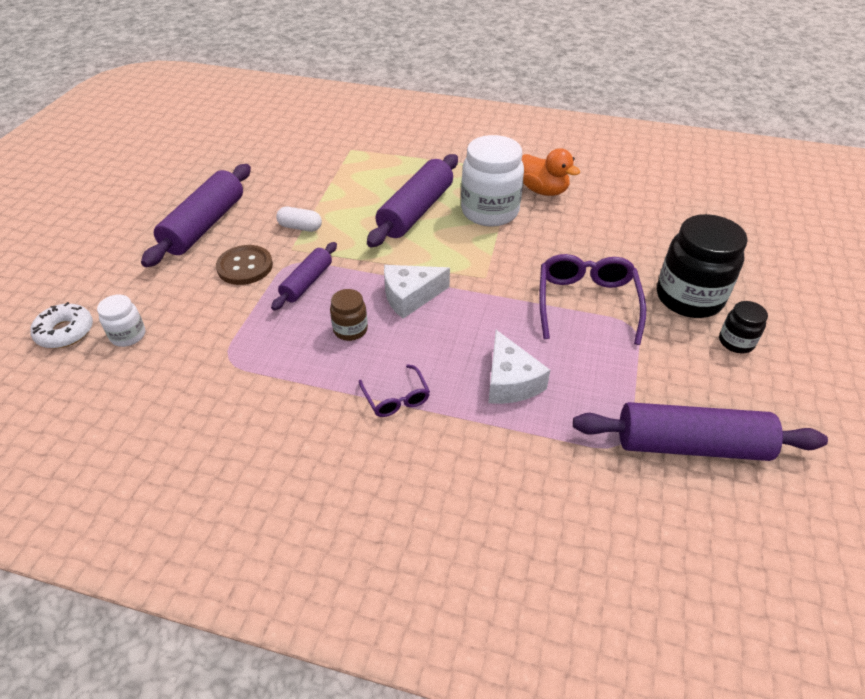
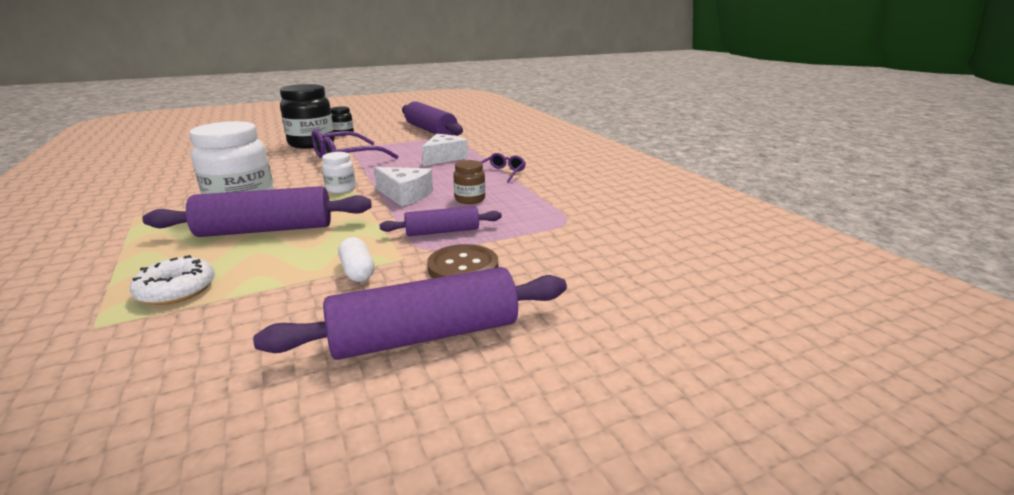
camera: 130 degrees left, 20 degrees down
white donut [30,302,93,348] -> white donut moved to [130,255,215,305]
white jar [97,295,145,347] -> white jar moved to [322,152,356,193]
orange duck [522,148,580,196] -> none

